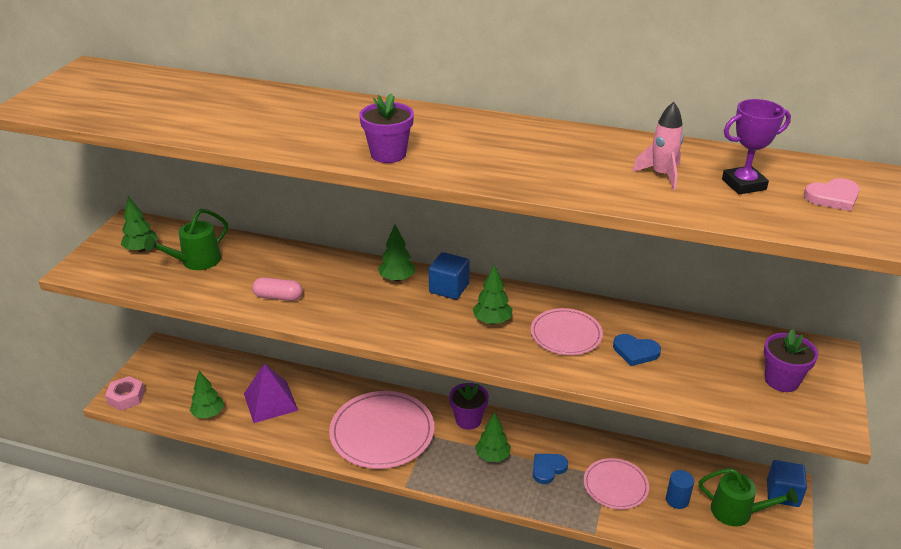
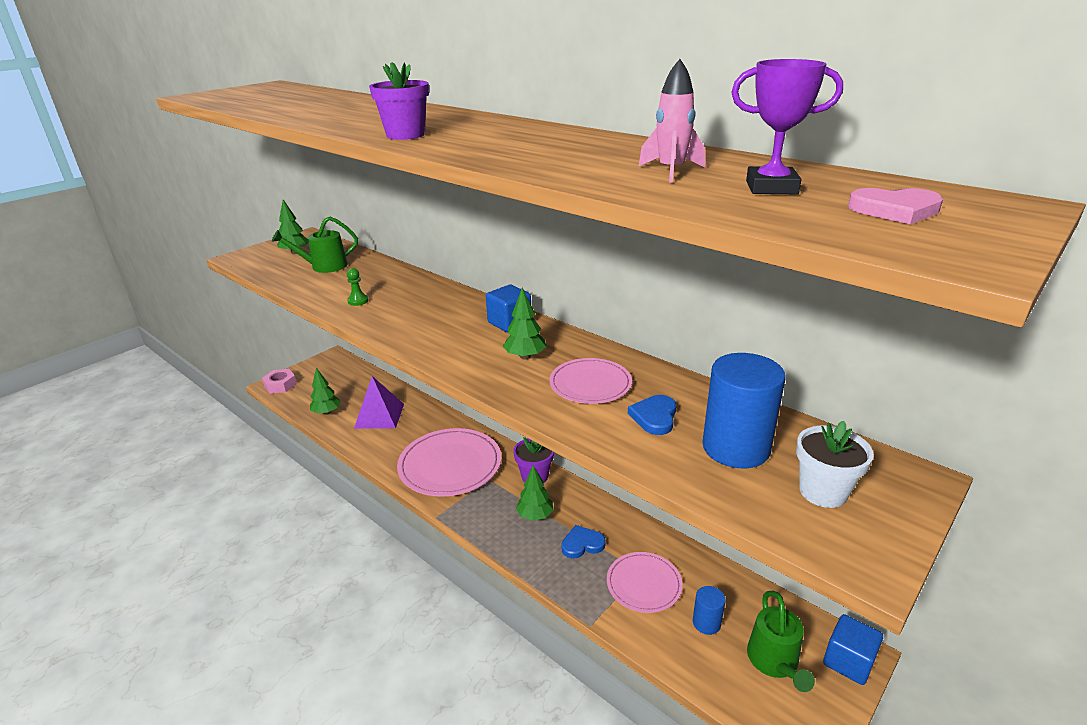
camera: 25 degrees right, 5 degrees down
pink capsule [252,277,303,301] -> green pawn [347,268,368,306]
green tree [378,224,415,282] -> none
blue heart [613,334,661,366] -> blue heart turned 60 degrees clockwise [628,395,676,435]
green watering can [699,468,798,526] -> green watering can turned 45 degrees clockwise [747,591,815,692]
purple flower pot [764,329,818,392] -> white flower pot [796,421,874,508]
none -> blue cylinder [702,353,786,469]

